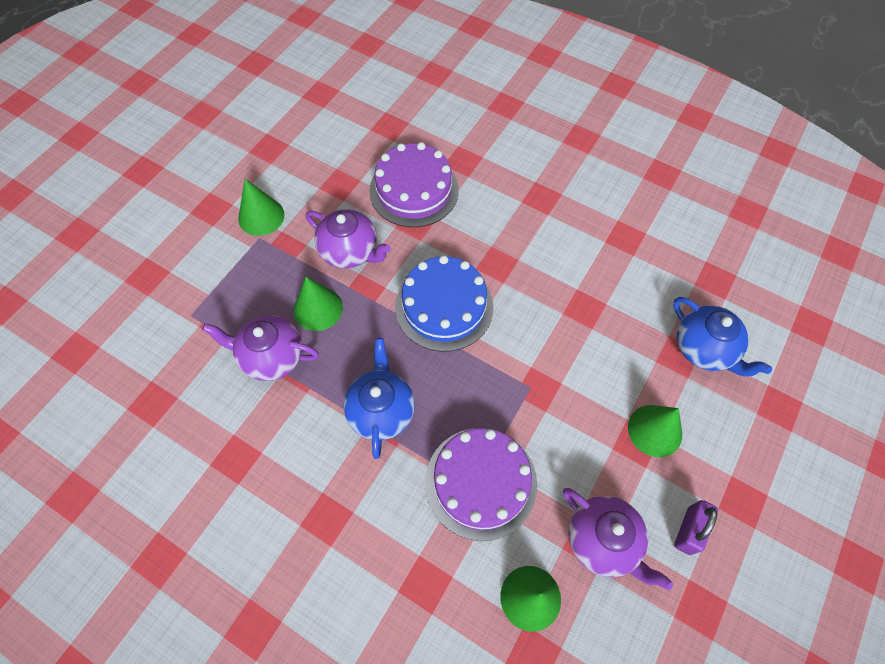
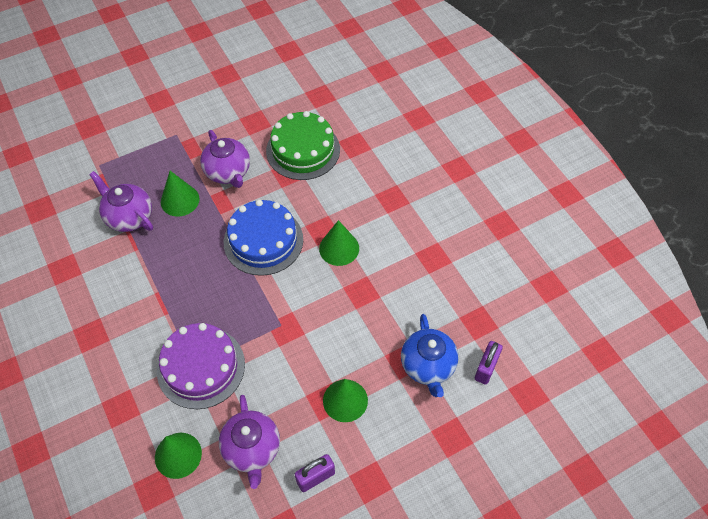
camera: 30 degrees right, 5 degrees down
green cone [238,179,284,236] -> green cone moved to [319,220,359,266]
blue teapot [344,338,415,459] -> none
purple cake [369,142,459,227] -> green cake [266,111,340,180]
none -> purple padlock [475,341,503,385]

